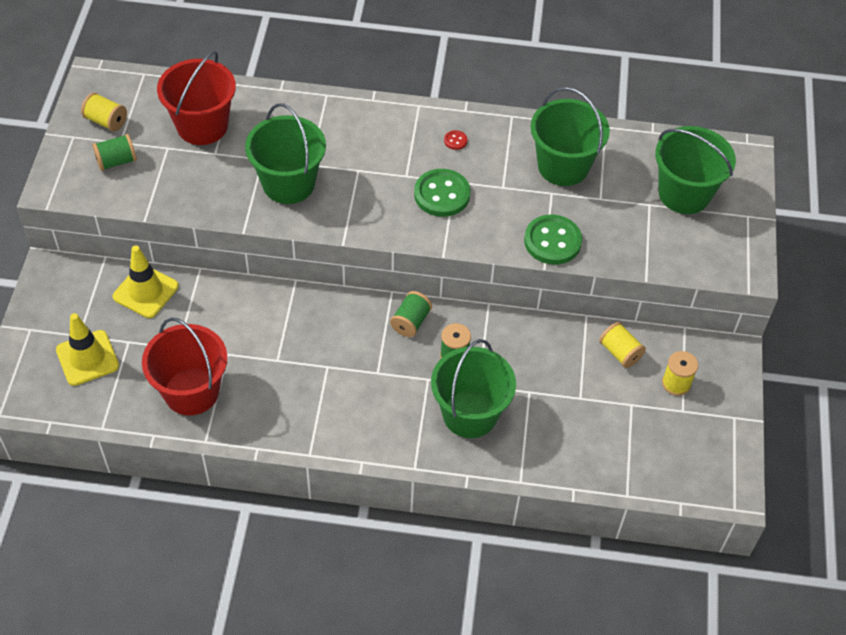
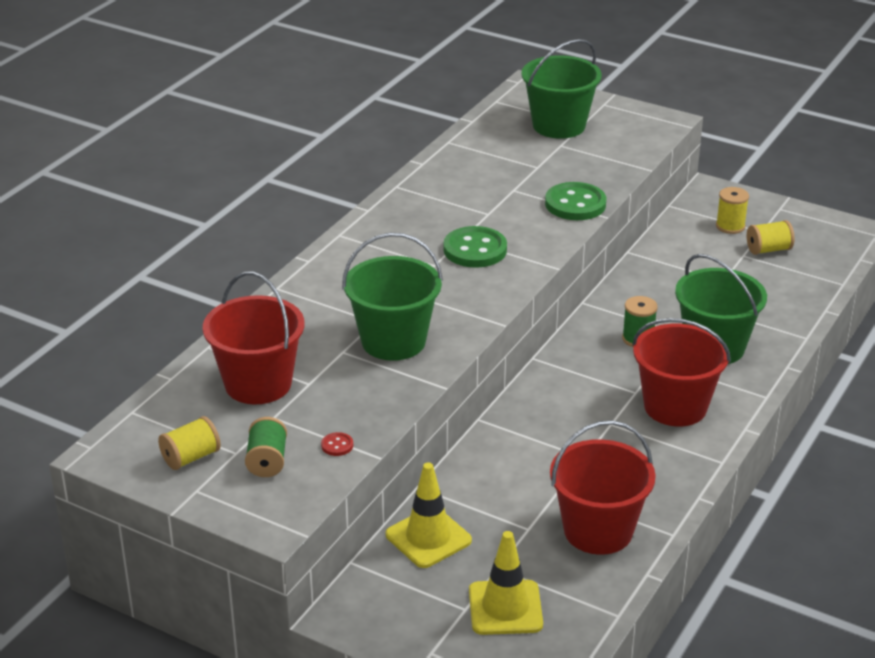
camera: 65 degrees left, 20 degrees down
green spool [390,291,432,337] -> none
red button [444,130,467,150] -> red button moved to [321,432,353,456]
green bucket [530,87,610,186] -> none
yellow spool [599,322,646,368] -> yellow spool moved to [747,220,795,255]
none -> red bucket [632,318,731,426]

